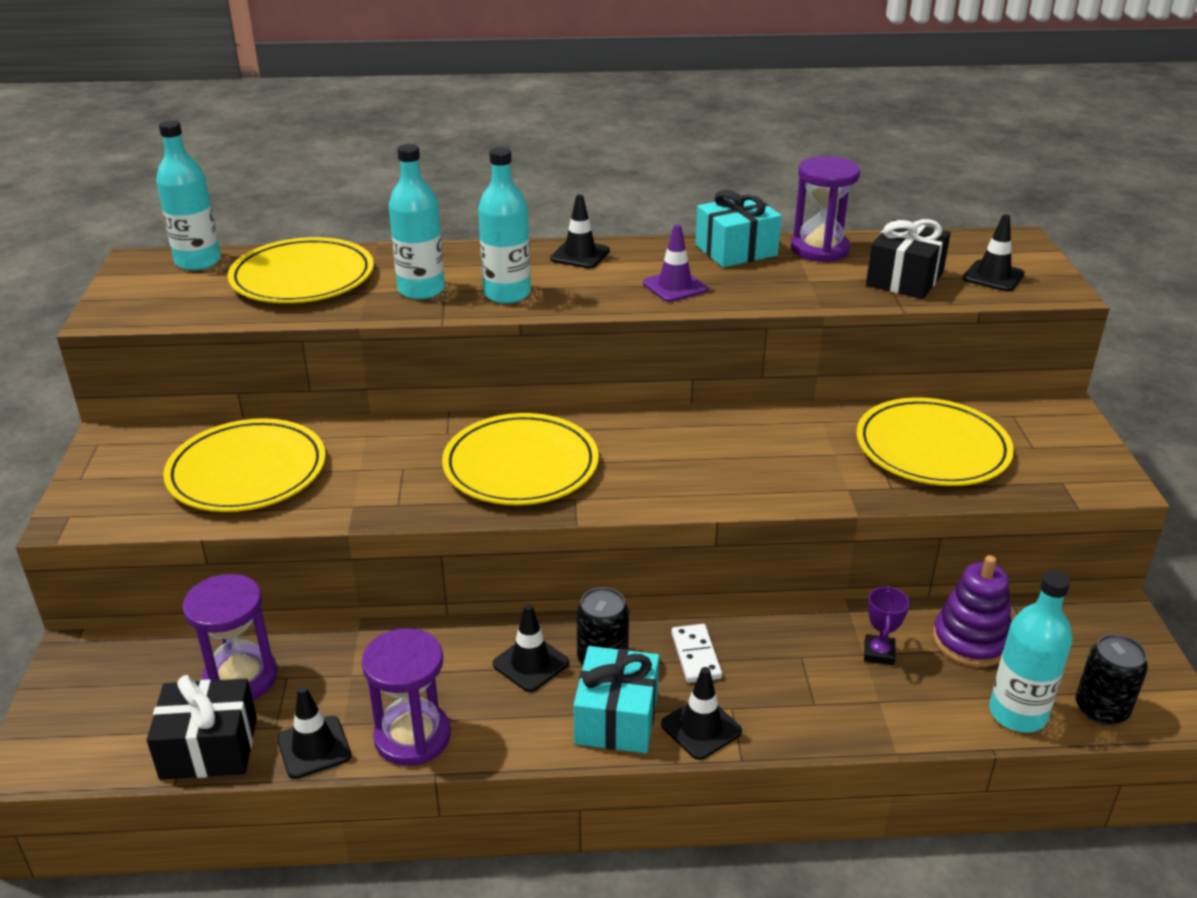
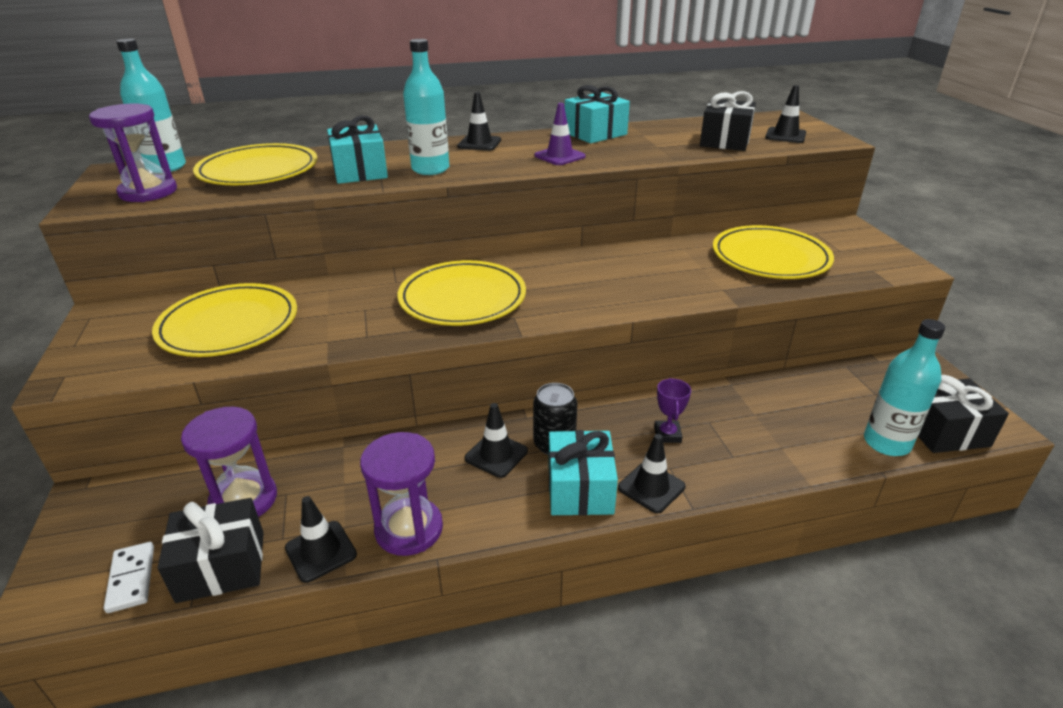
camera: 10 degrees left, 0 degrees up
turquoise bottle [389,144,445,299] -> turquoise gift [327,115,388,184]
white domino [671,624,722,683] -> white domino moved to [104,542,154,613]
purple hourglass [791,156,860,262] -> purple hourglass moved to [89,103,177,202]
purple trophy [864,586,910,665] -> purple trophy moved to [654,378,691,443]
purple stacking toy [933,555,1012,667] -> none
black can [1075,634,1148,725] -> black gift [918,375,1009,453]

